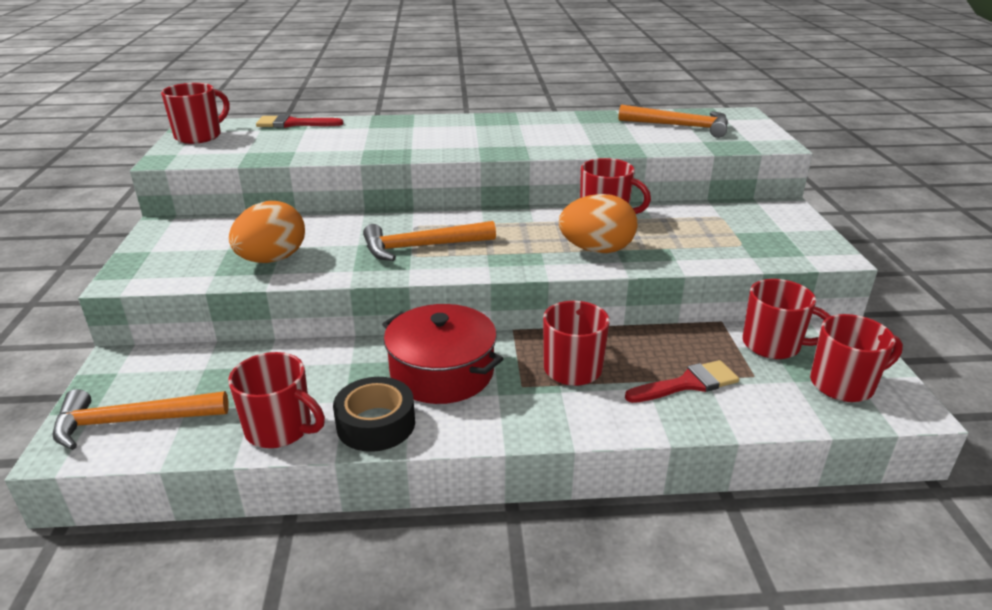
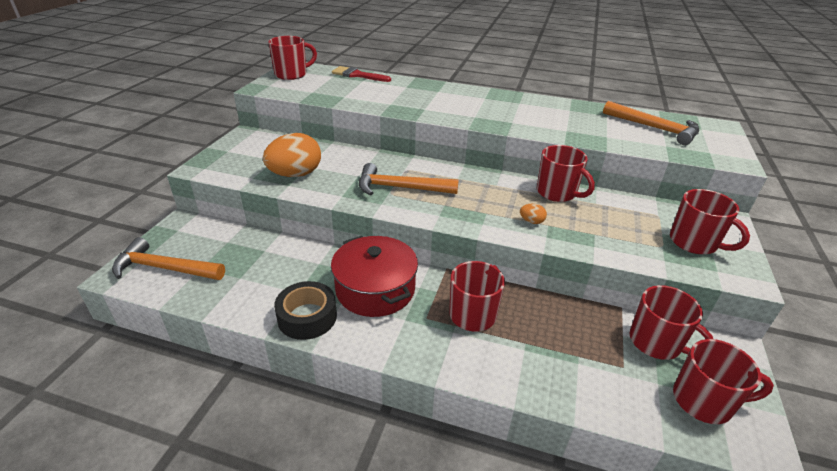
camera: 20 degrees right, 5 degrees up
red mug [228,352,325,448] -> red mug moved to [670,189,750,255]
orange egg [559,194,638,253] -> orange egg [520,203,547,224], size x0.42
red brush [625,360,739,403] -> none

